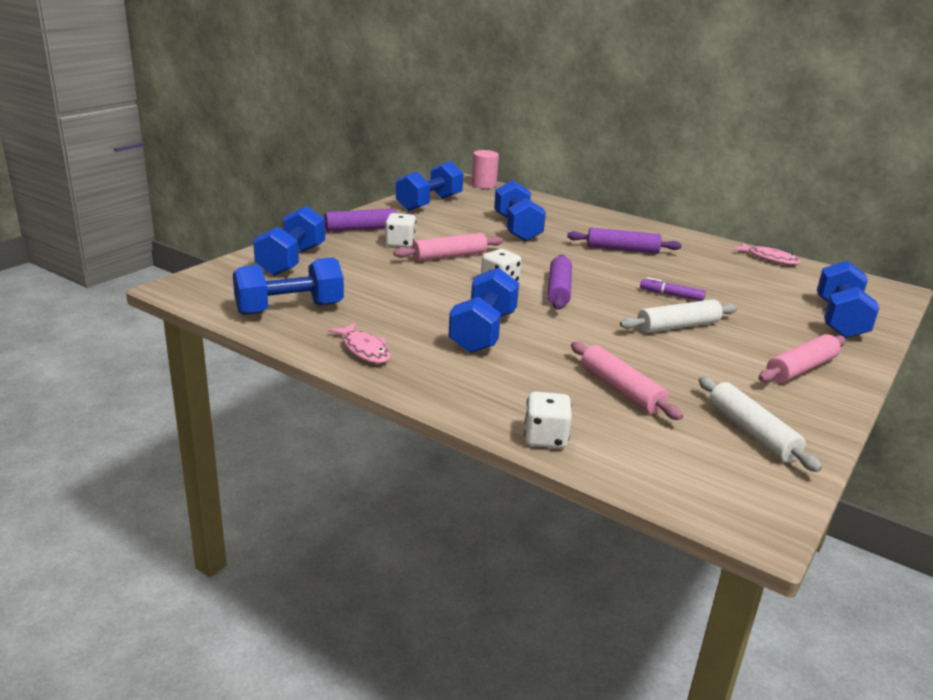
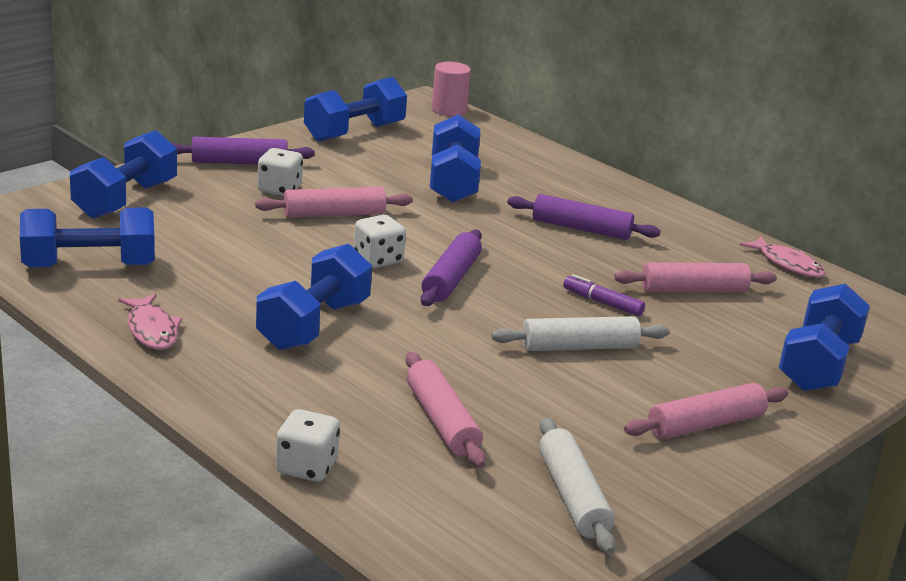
camera: 10 degrees right, 0 degrees up
none -> pink rolling pin [614,262,777,292]

